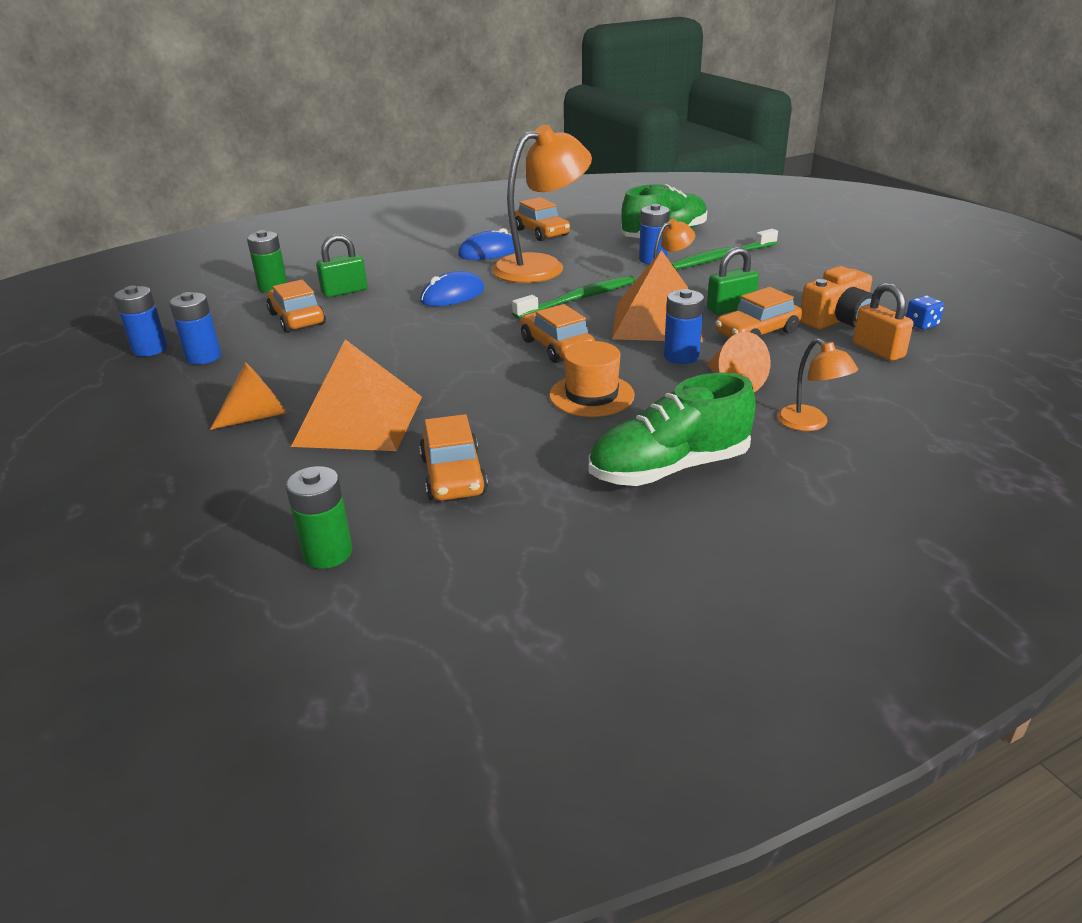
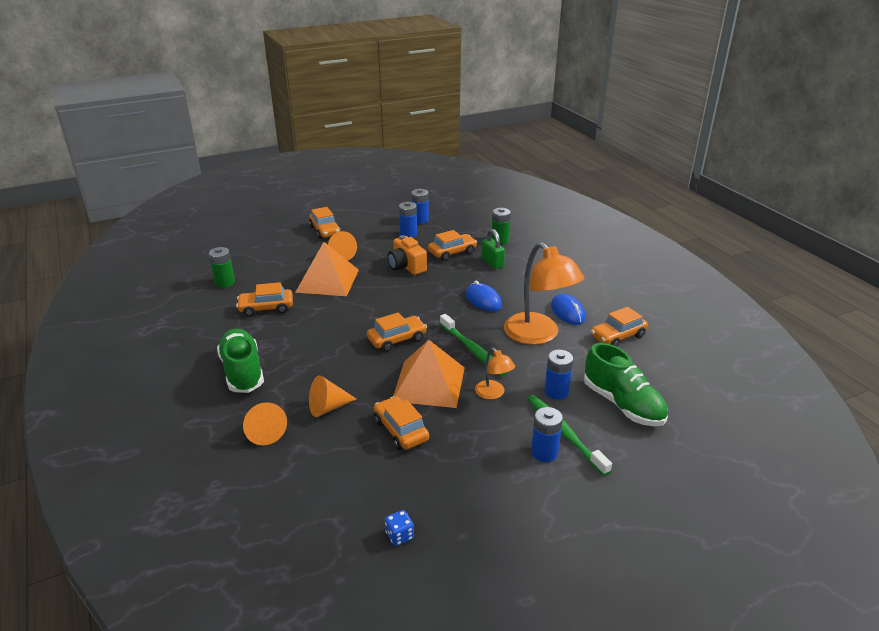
camera: 90 degrees right, 0 degrees up
orange hat [549,341,635,417] -> none
blue battery [664,289,704,364] -> blue battery moved to [531,407,563,462]
green padlock [707,247,759,315] -> none
orange lamp [777,339,858,431] -> orange cone [243,402,287,445]
orange camera [800,266,873,329] -> orange camera moved to [388,235,427,275]
orange padlock [853,283,913,361] -> none
none -> orange car [309,207,341,239]

